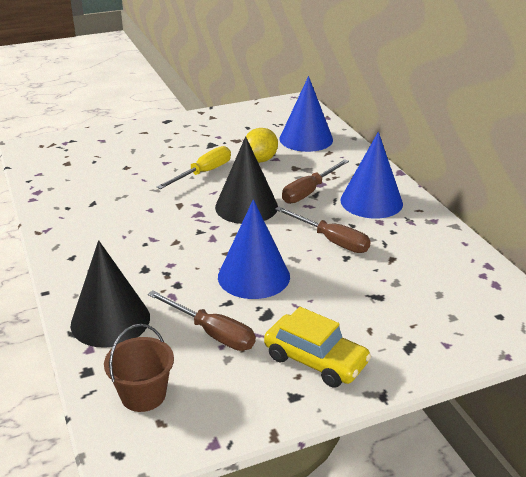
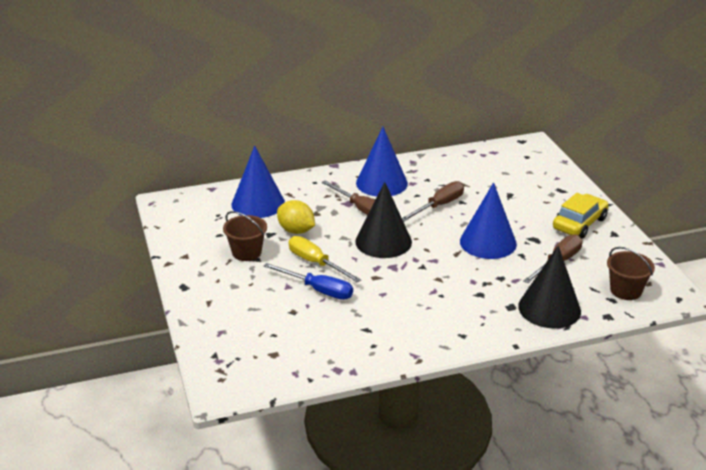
camera: 85 degrees left, 0 degrees up
none -> brown bucket [223,211,267,261]
none -> blue screwdriver [264,263,353,300]

